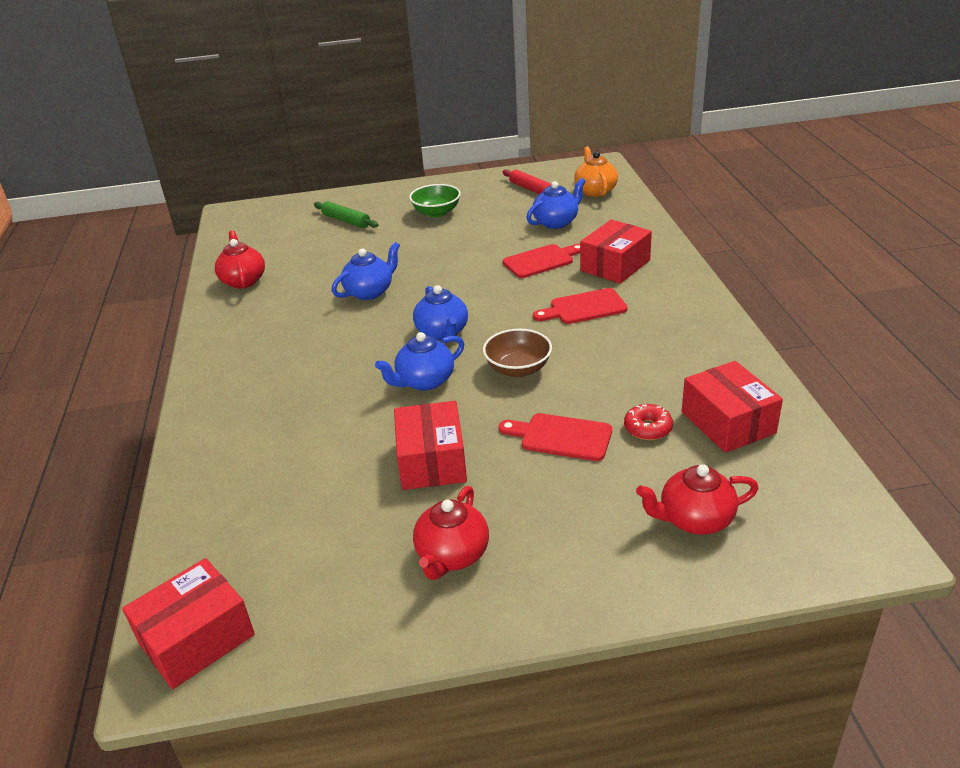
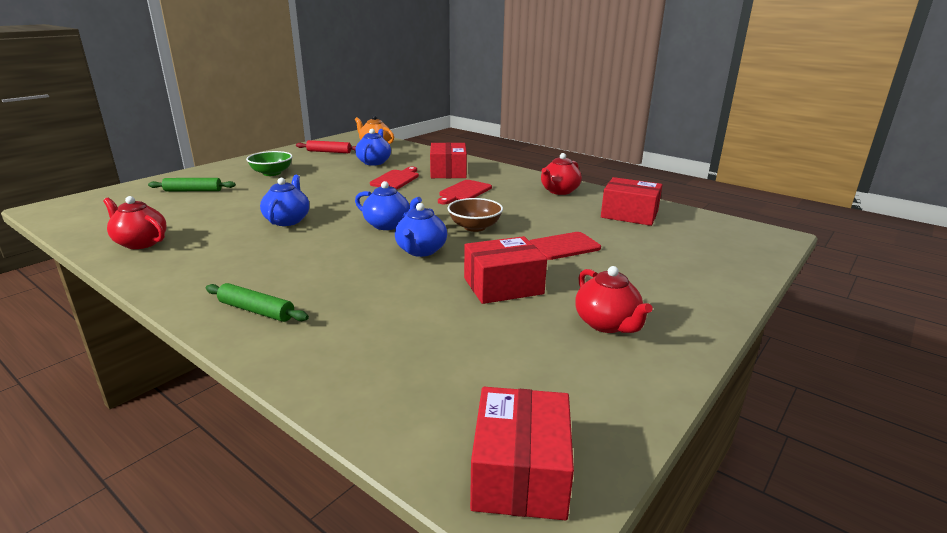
camera: 45 degrees left, 10 degrees down
red box [394,401,467,490] -> red box turned 60 degrees counterclockwise [464,236,547,304]
red donut [624,404,673,440] -> none
red teapot [636,464,759,535] -> red teapot moved to [541,153,582,195]
none -> green rolling pin [206,283,309,322]

